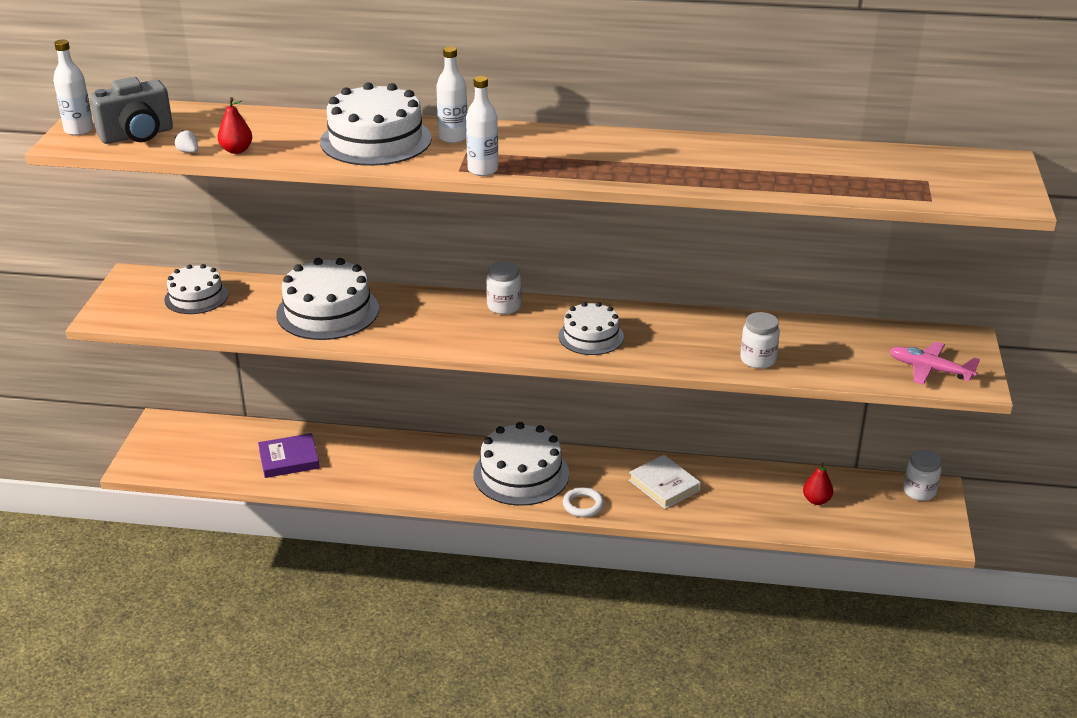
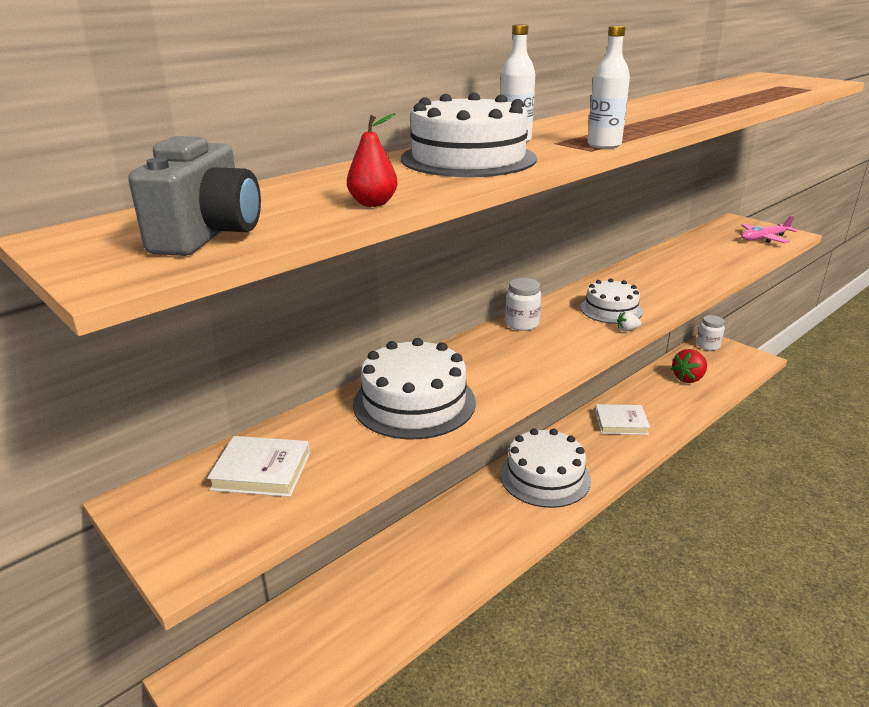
camera: 50 degrees left, 5 degrees down
white bottle [53,39,94,136] -> none
white cake [164,264,228,314] -> white book [207,436,310,497]
white strawberry [175,130,198,153] -> white strawberry moved to [617,311,641,331]
purple book [258,433,319,478] -> none
white ring [563,487,604,517] -> none
white jar [740,312,780,369] -> none
red pear [803,462,833,505] -> red strawberry [671,349,707,383]

